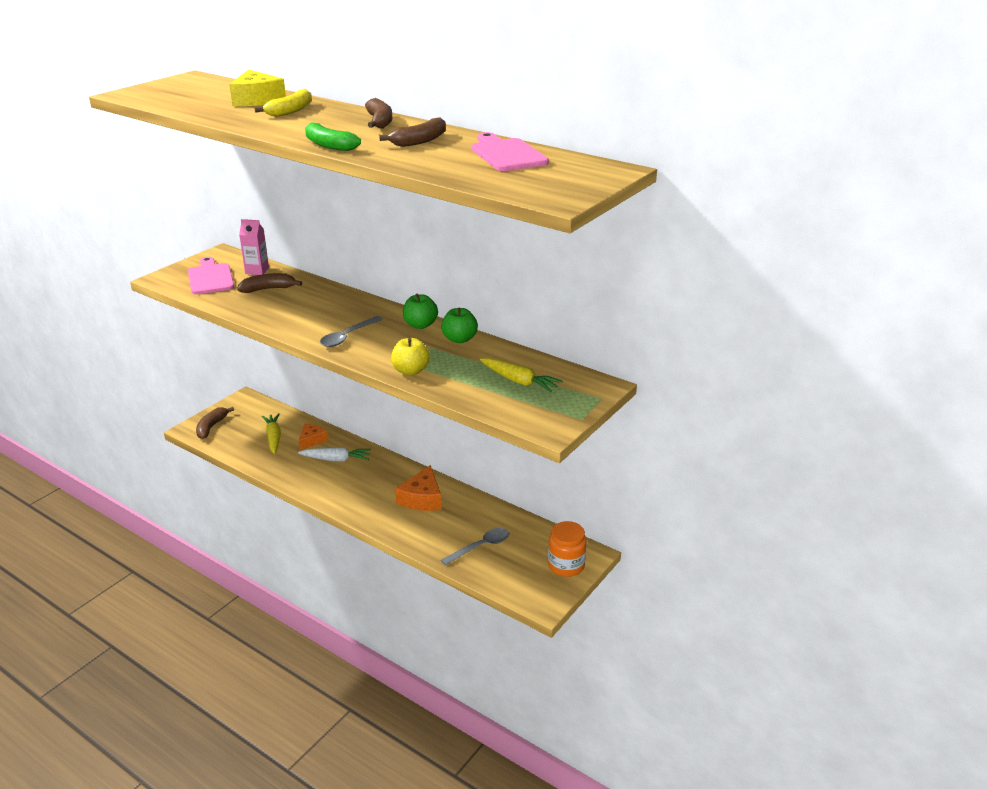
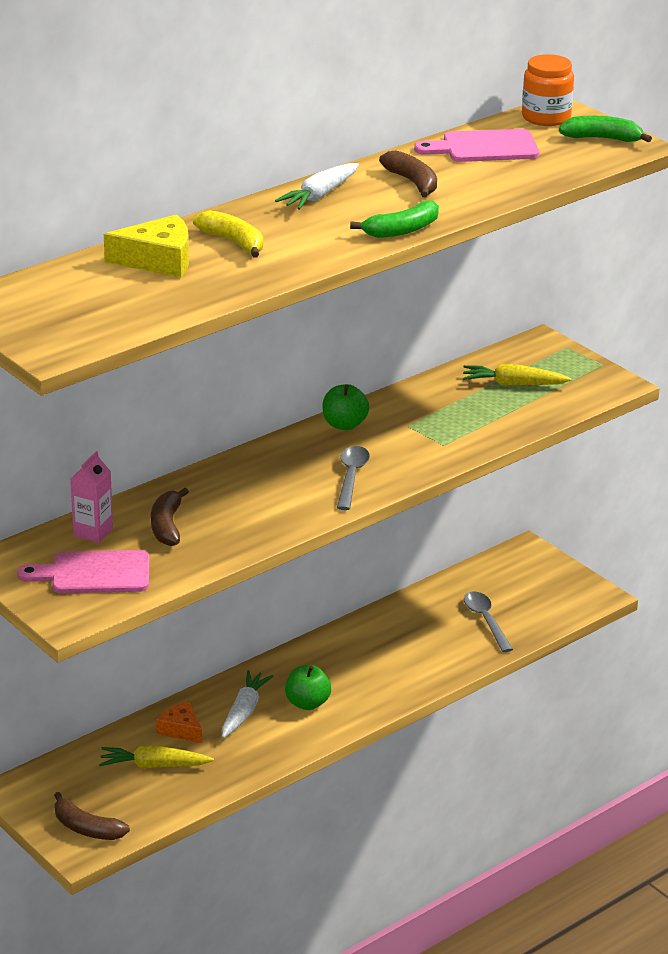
camera: 75 degrees left, 0 degrees up
grey spoon [320,316,383,347] -> grey spoon turned 135 degrees counterclockwise [337,446,370,510]
brown banana [365,98,392,129] -> white carrot [275,163,359,210]
yellow apple [391,338,430,375] -> none
orange cheese [395,465,442,511] -> none
green apple [441,308,478,343] -> green apple moved to [285,665,331,710]
yellow carrot [480,358,563,392] -> yellow carrot turned 135 degrees counterclockwise [462,364,572,385]
orange jar [548,521,587,577] -> orange jar moved to [522,54,574,126]
none -> green banana [559,116,652,142]

